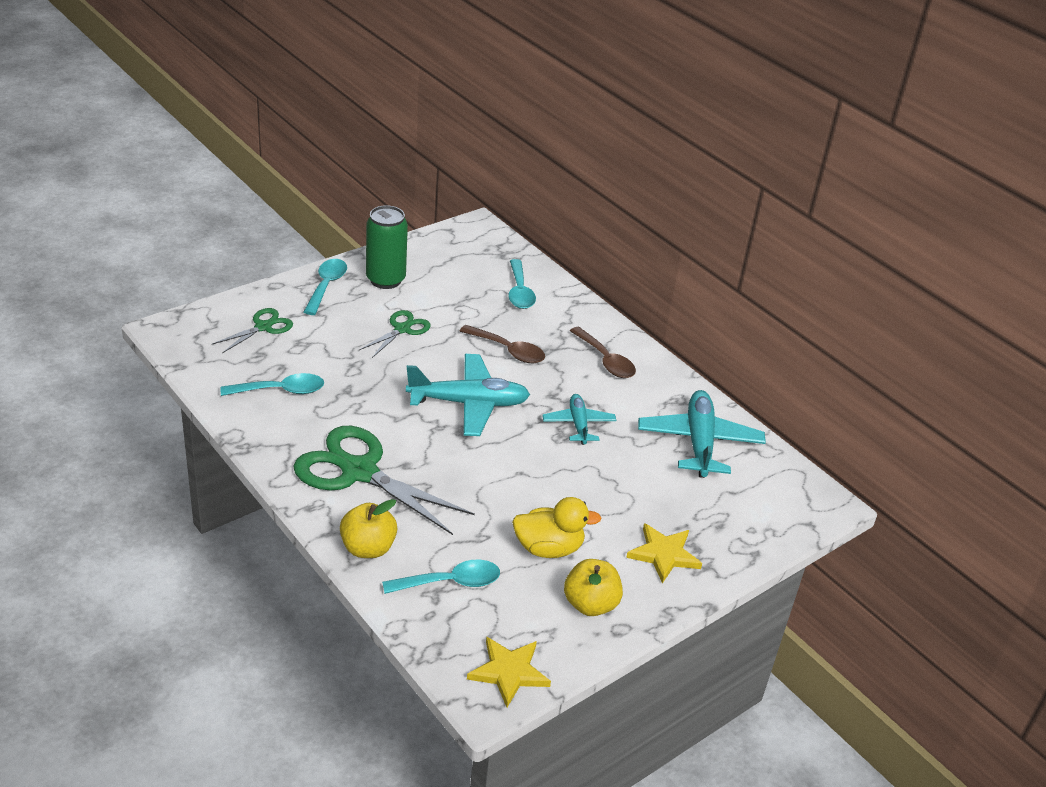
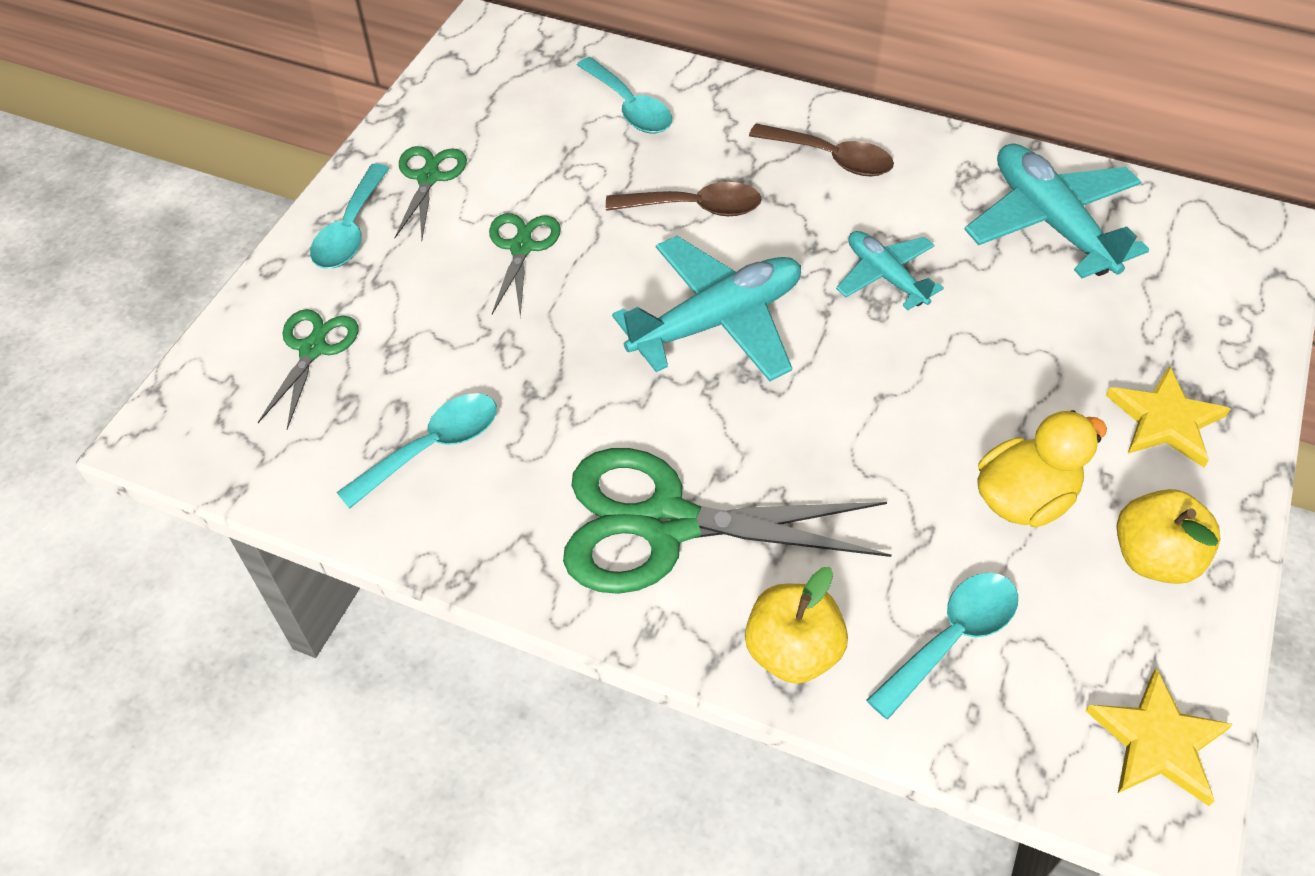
camera: 25 degrees left, 15 degrees up
turquoise spoon [304,259,347,315] -> turquoise spoon turned 150 degrees counterclockwise [310,163,390,269]
green can [366,205,408,289] -> green scissors [395,146,467,239]

